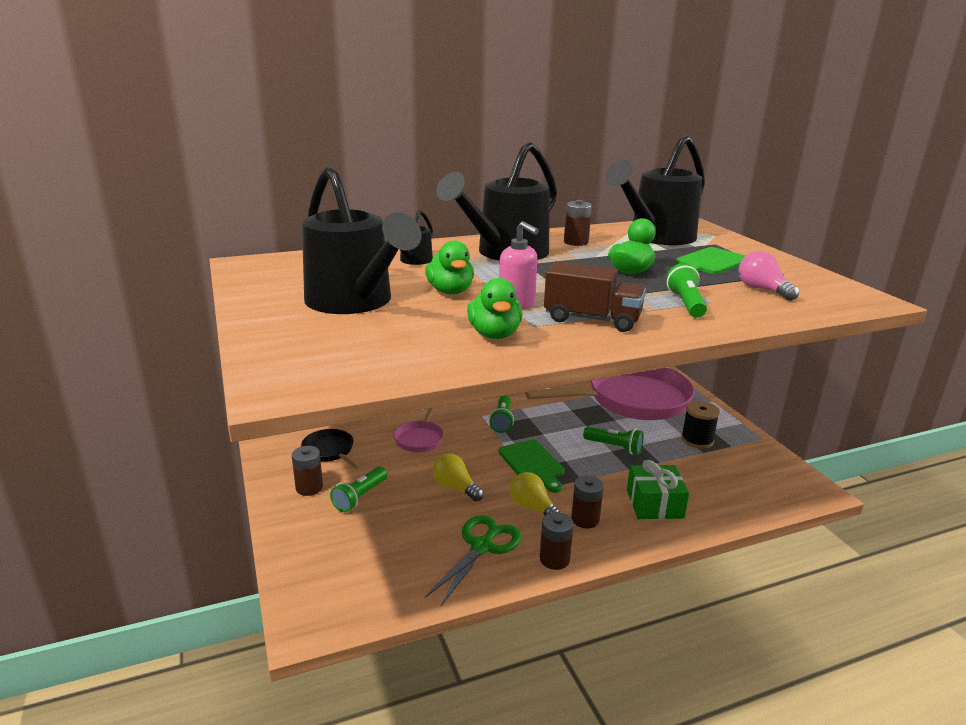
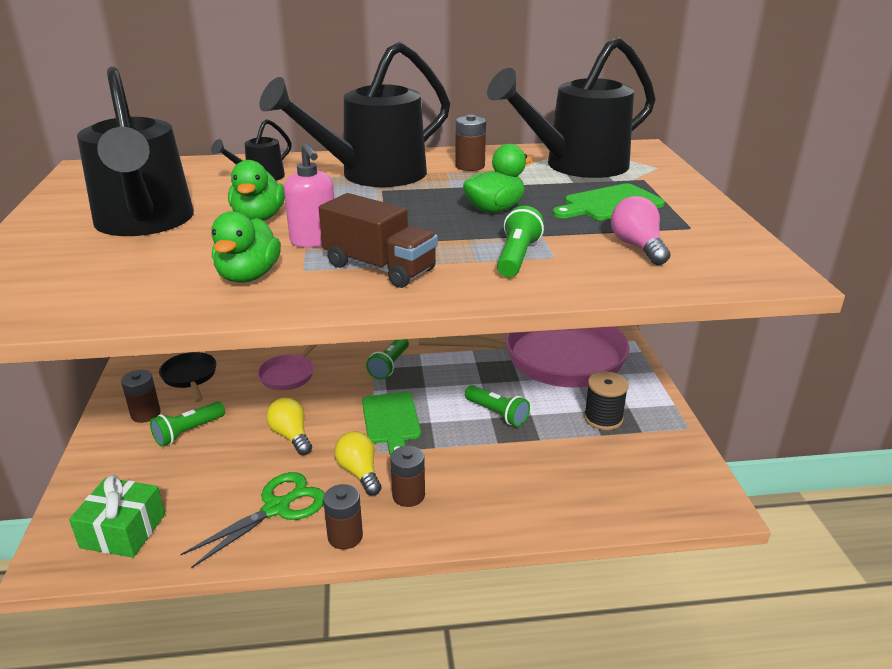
camera: 15 degrees right, 5 degrees up
green gift [627,460,689,519] -> green gift moved to [69,475,165,558]

